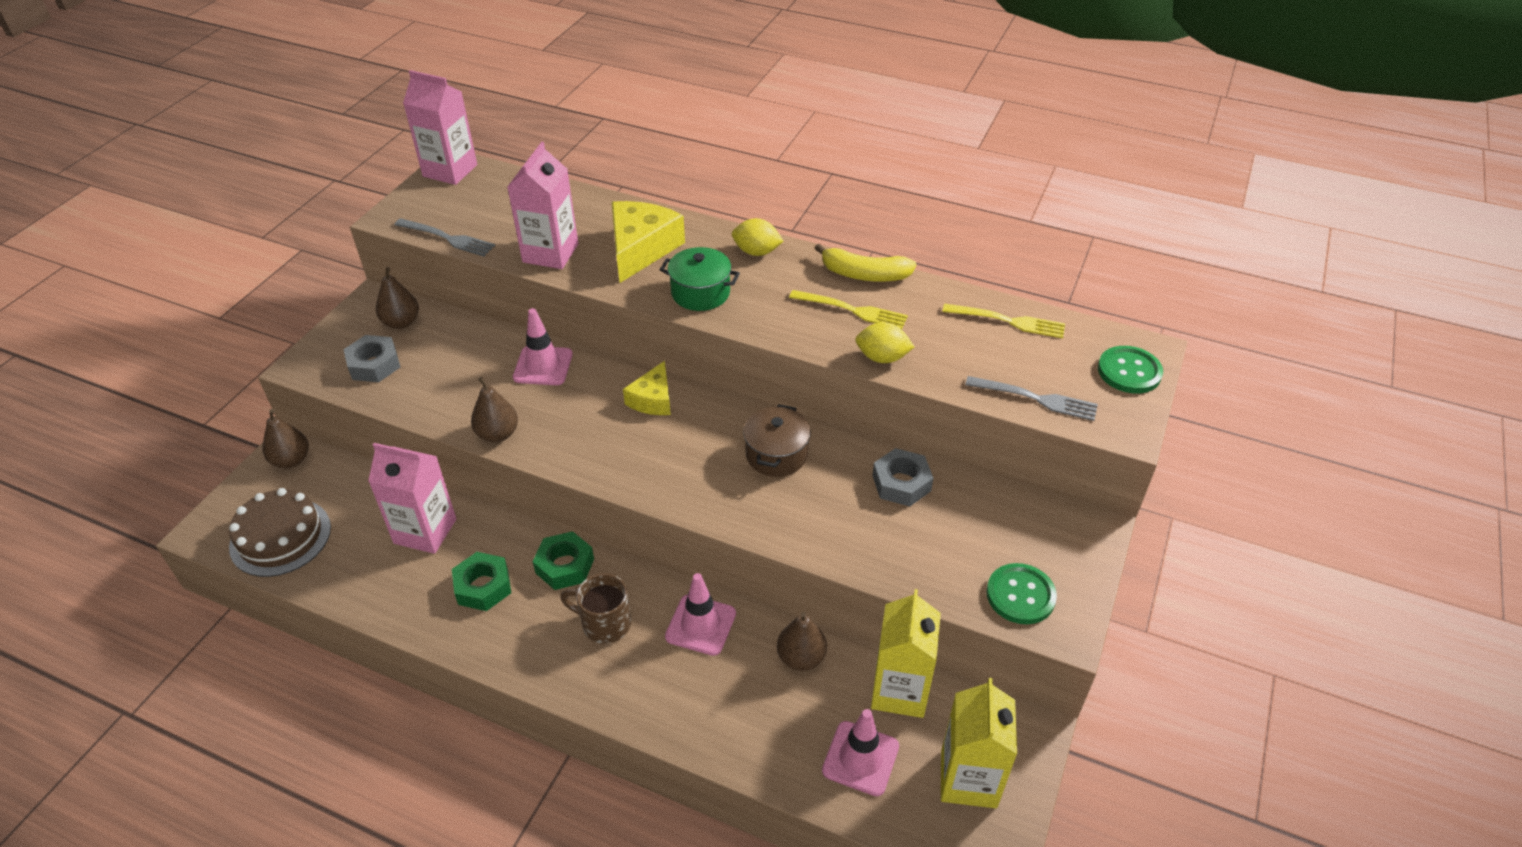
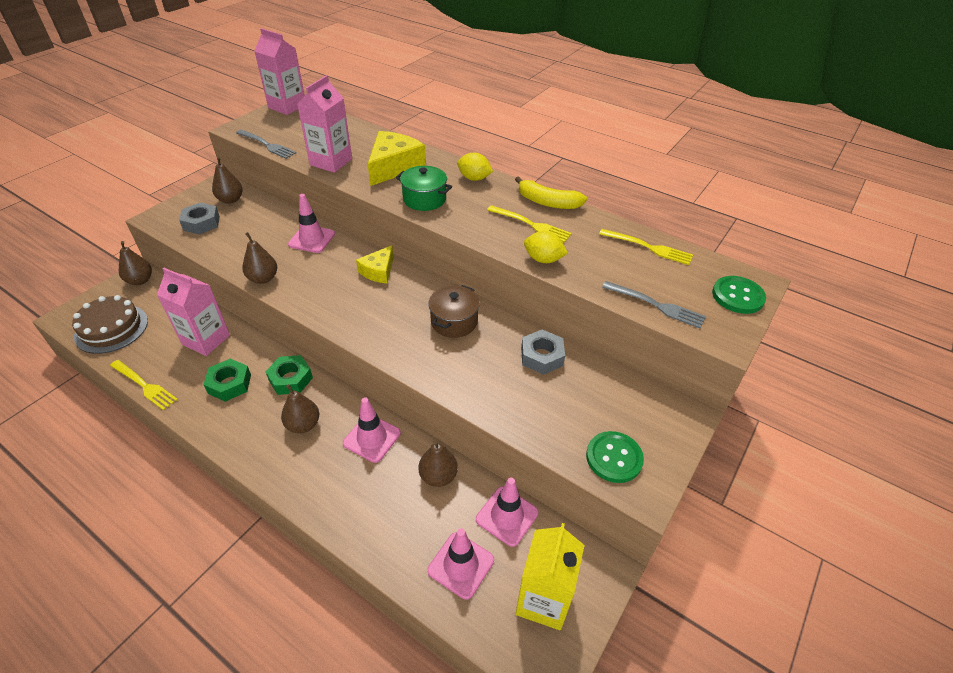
camera: 10 degrees right, 0 degrees up
brown mug [561,573,631,644] -> brown pear [281,384,319,433]
yellow carton [871,589,941,718] -> pink traffic cone [476,477,539,547]
none -> yellow fork [110,360,178,410]

